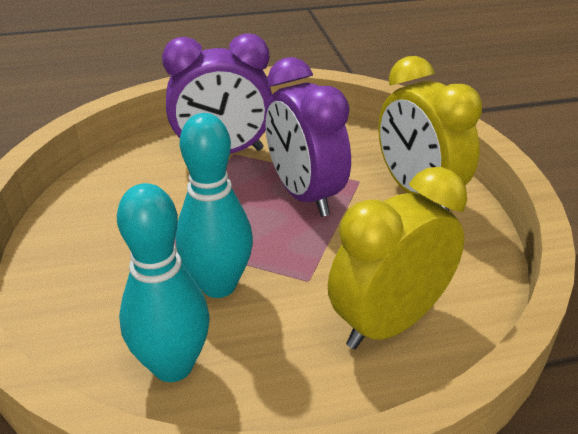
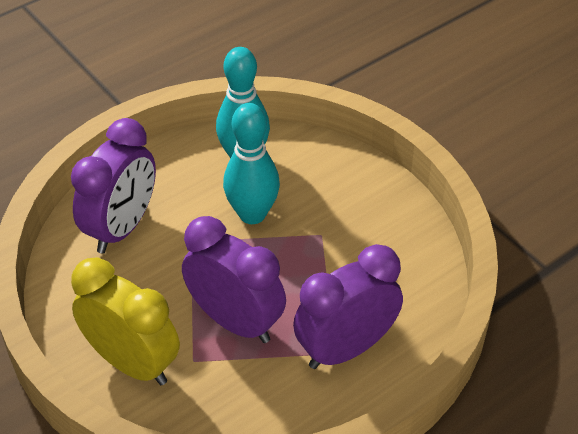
camera: 155 degrees right, 10 degrees up
yellow clock [328,167,467,349] -> purple clock [71,118,156,253]

